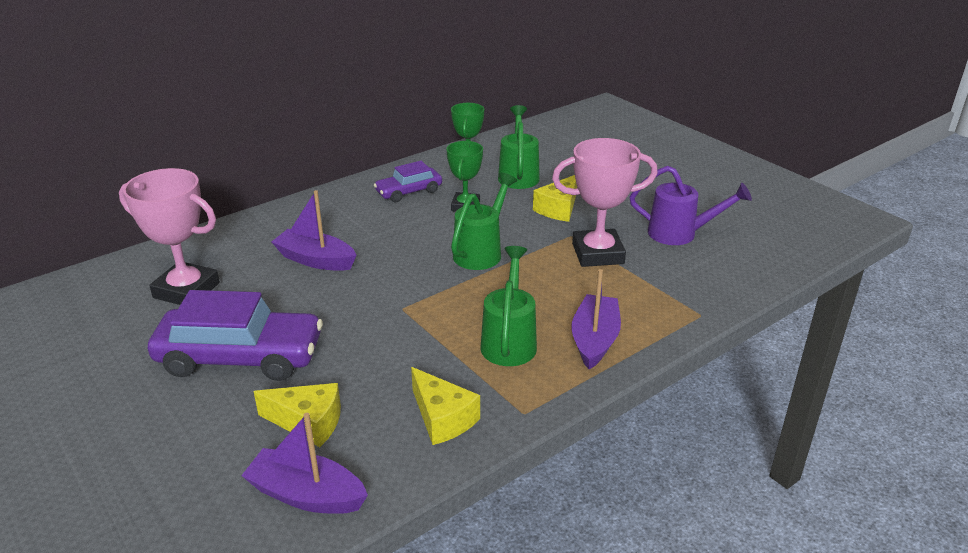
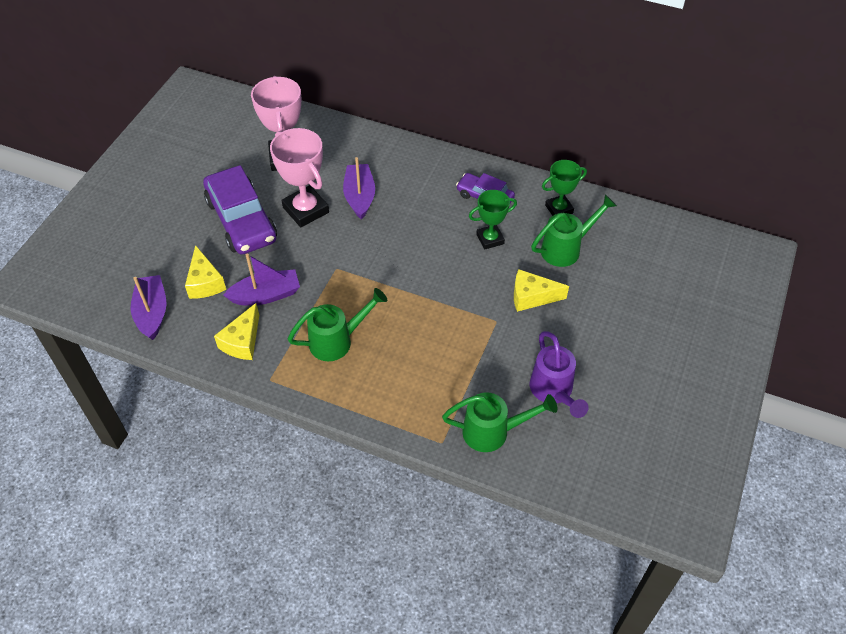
camera: 60 degrees right, 20 degrees up
green watering can [451,173,517,270] -> green watering can moved to [442,392,557,452]
pink trophy [552,138,658,267] -> pink trophy moved to [270,128,329,227]
purple boat [571,269,621,369] -> purple boat moved to [223,254,300,306]

